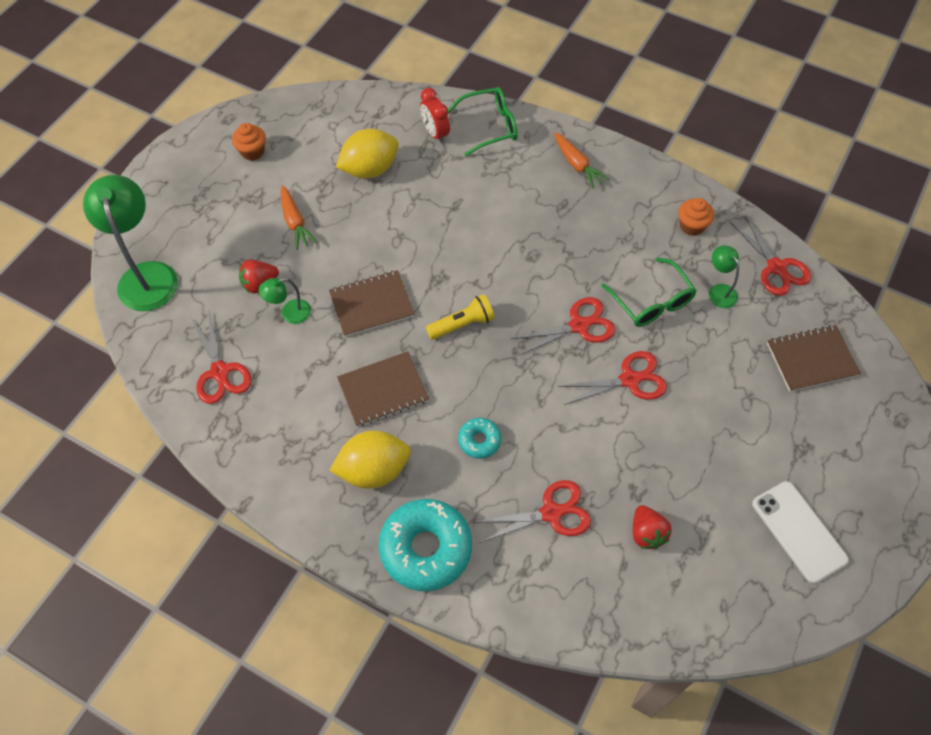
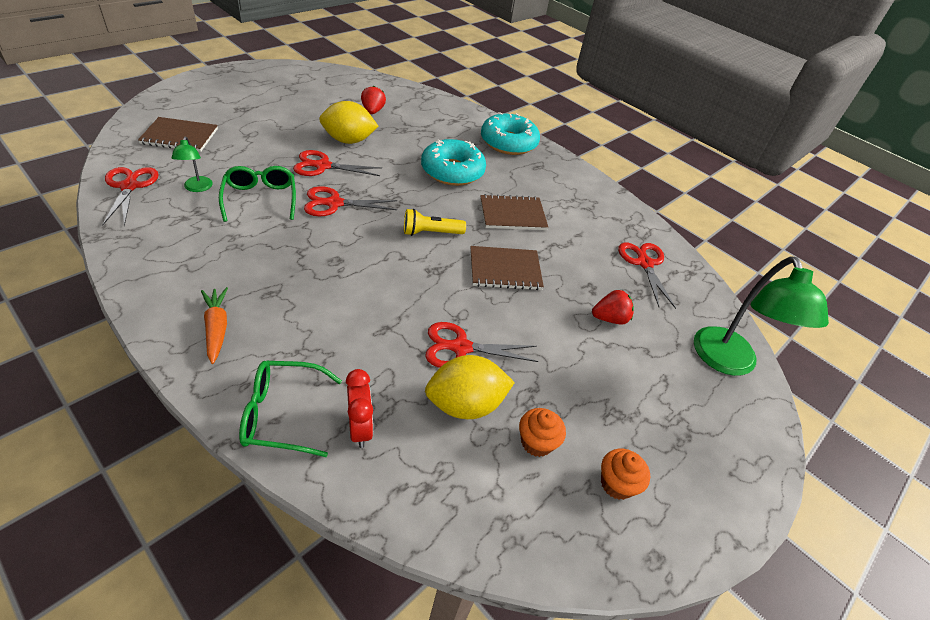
camera: 170 degrees left, 15 degrees down
green lamp [259,278,311,324] -> none
orange carrot [281,185,317,250] -> none
yellow lemon [329,431,411,489] -> yellow lemon moved to [319,101,379,144]
turquoise donut [458,418,502,459] -> turquoise donut [421,139,486,186], size x2.02
red scissors [476,480,591,543] -> red scissors moved to [425,322,538,368]
orange cupcake [678,198,714,236] -> orange cupcake moved to [519,408,566,457]
white phone [752,481,849,584] -> none

